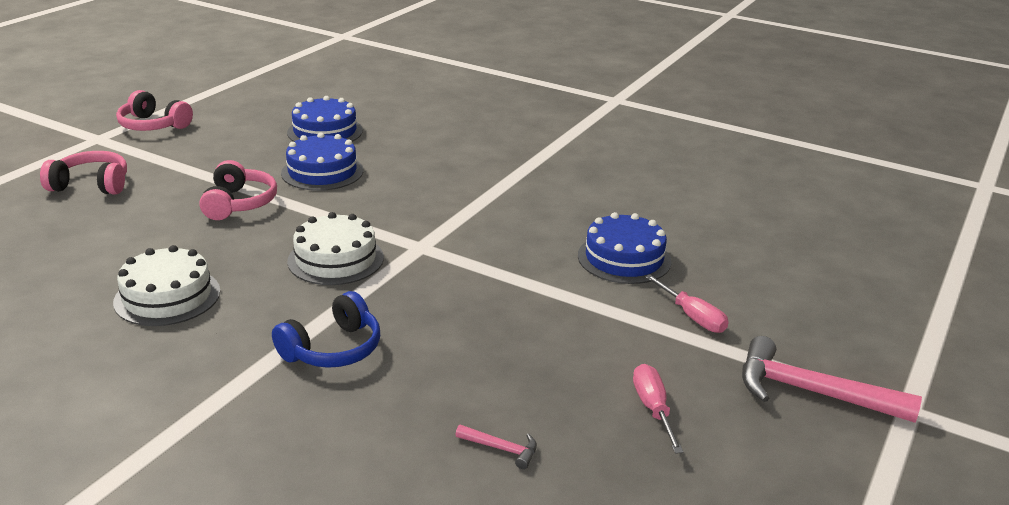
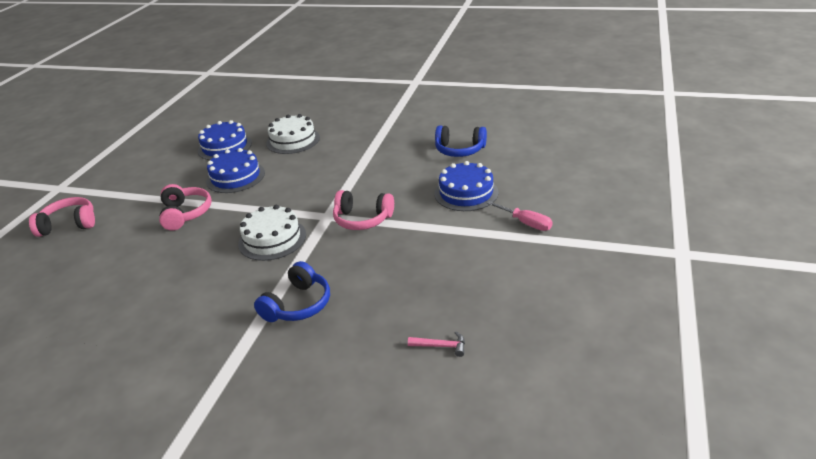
camera: 10 degrees left, 5 degrees up
white cake [113,245,220,326] -> white cake moved to [266,114,320,154]
pink headphones [116,90,193,131] -> pink headphones moved to [333,190,394,230]
pink screwdriver [633,364,684,454] -> none
pink hammer [742,336,922,423] -> none
none -> blue headphones [435,125,487,157]

